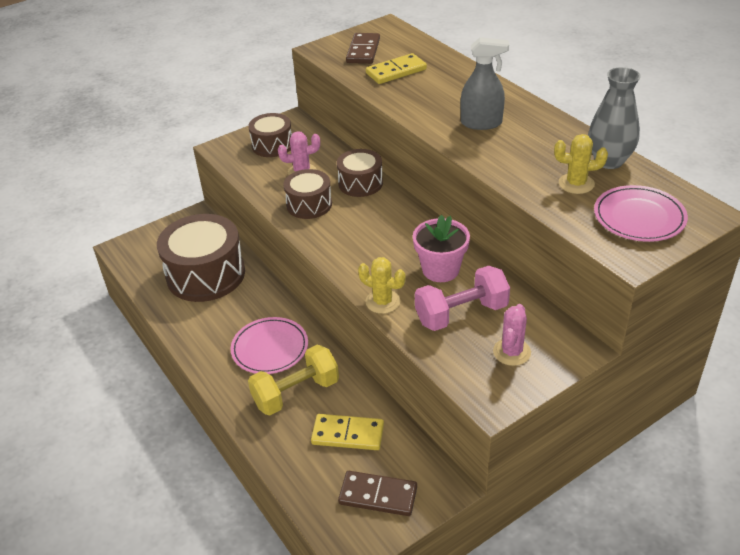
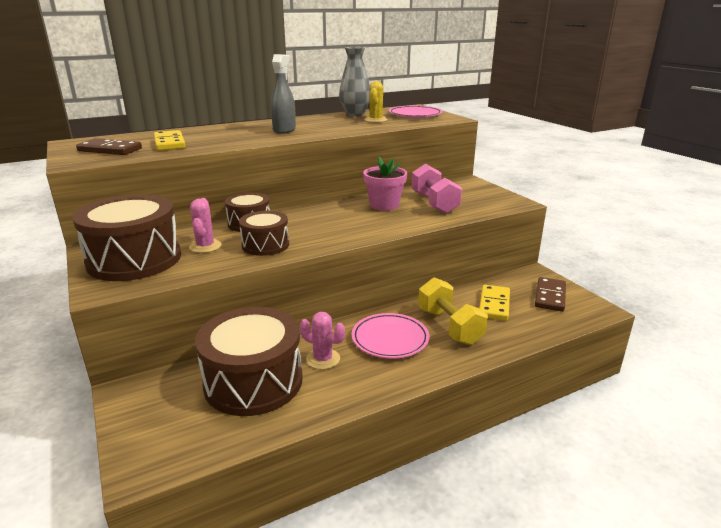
camera: 85 degrees left, 15 degrees down
brown drum [248,113,292,157] -> brown drum [72,195,181,281], size x1.79
yellow cactus [358,257,406,314] -> none
pink cactus [493,304,531,366] -> pink cactus moved to [300,312,345,370]

